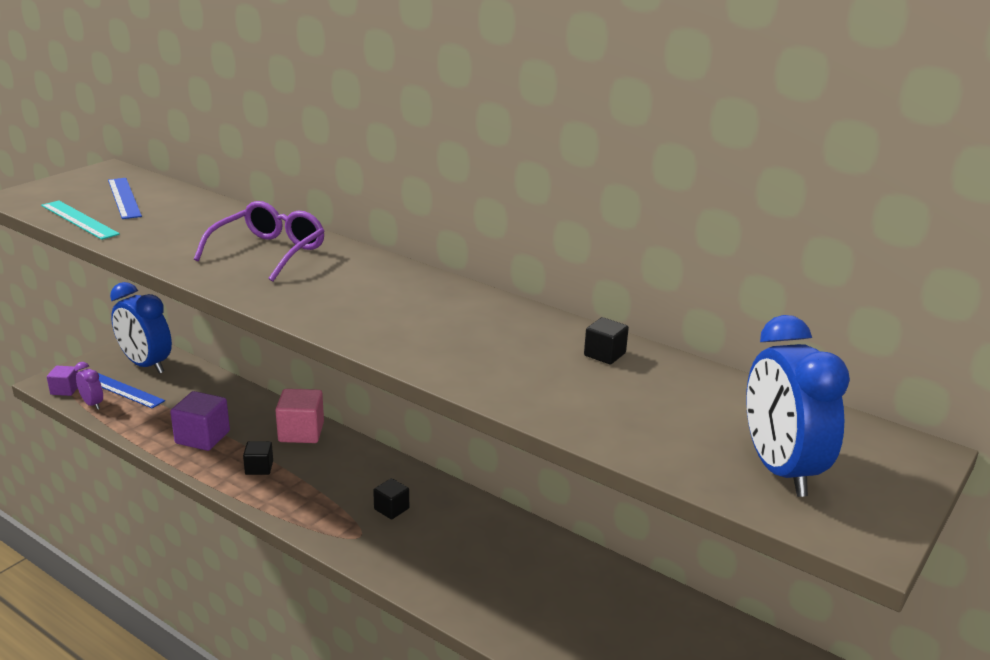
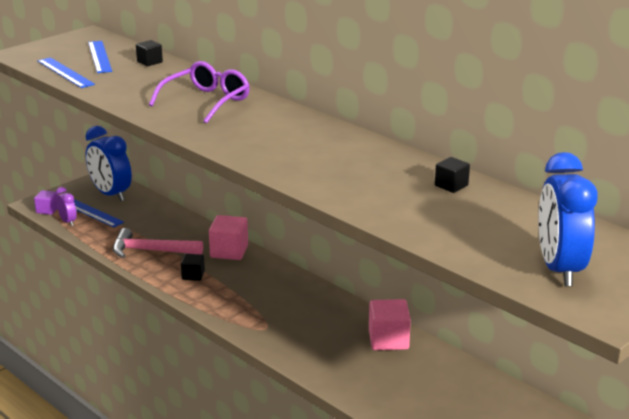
camera: 10 degrees right, 0 degrees up
turquoise ruler [41,200,120,240] -> blue ruler [37,57,95,88]
purple cube [170,391,230,451] -> pink hammer [113,228,203,258]
black cube [373,478,409,519] -> black cube moved to [136,40,163,66]
none -> pink cube [369,299,411,350]

